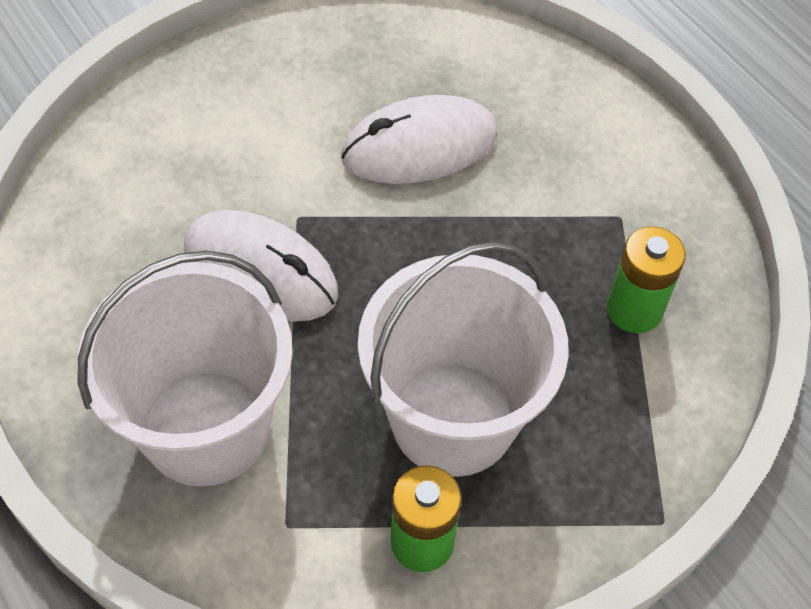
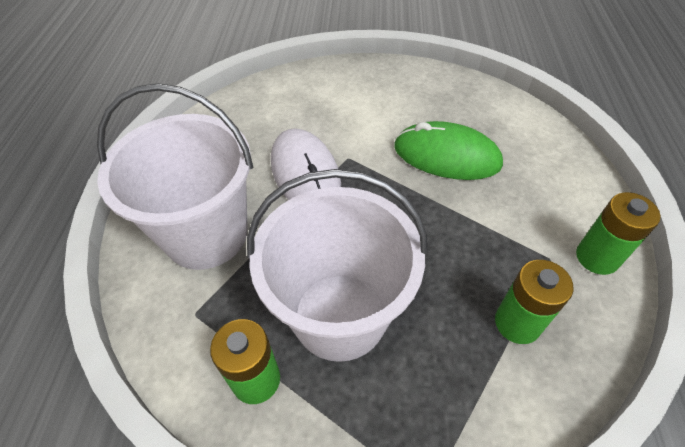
camera: 40 degrees right, 5 degrees down
white mouse [341,95,498,184] -> green mouse [394,121,503,180]
none -> green battery [576,192,661,275]

